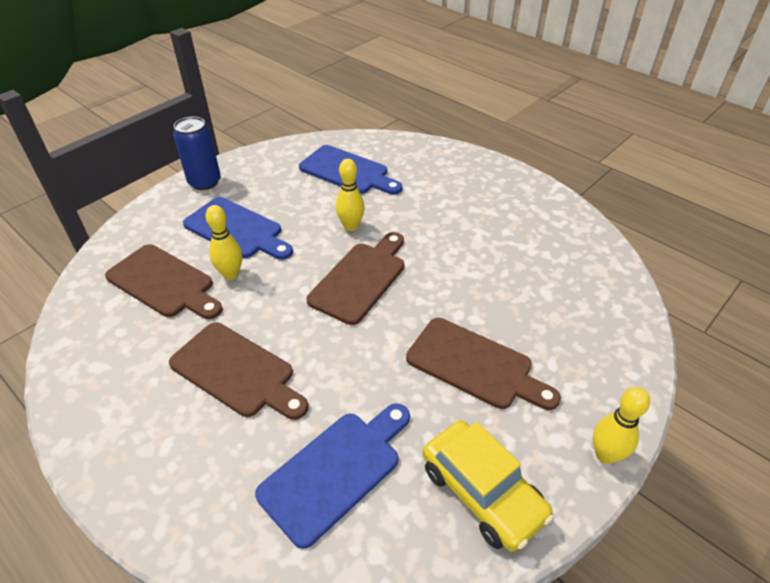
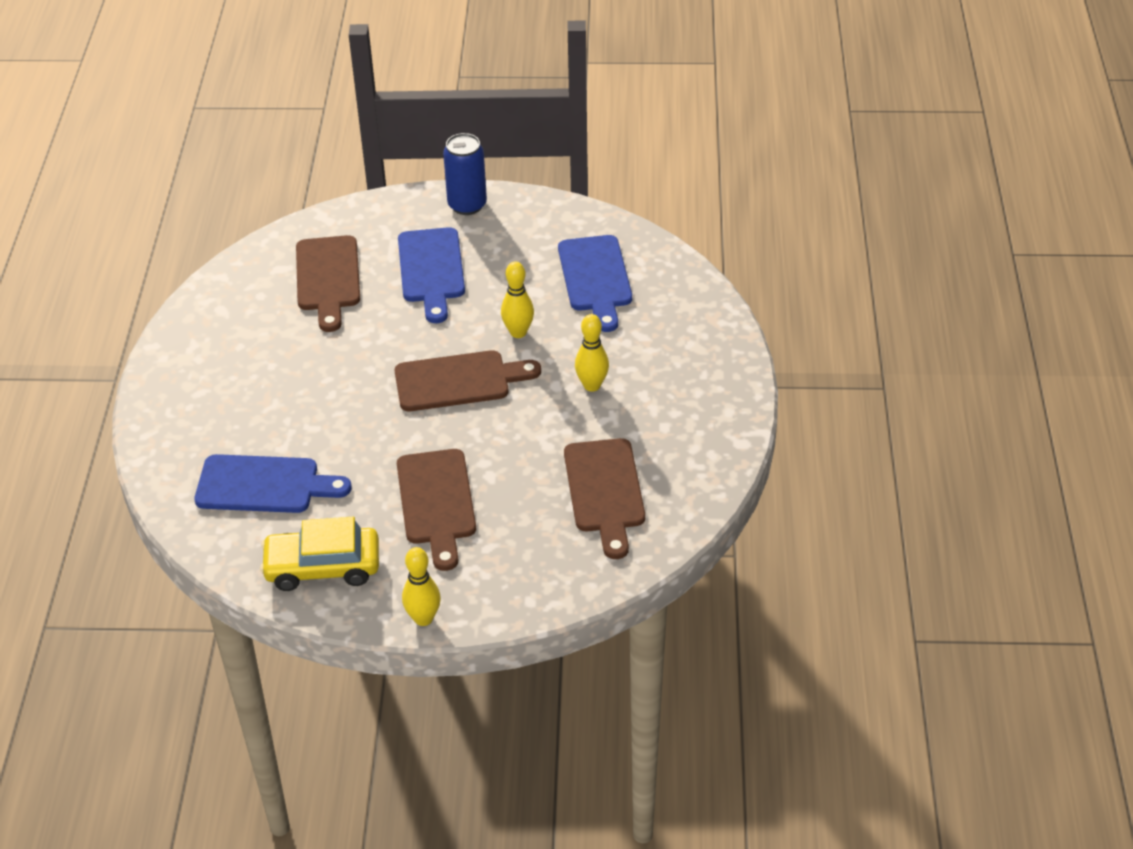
camera: 50 degrees right, 0 degrees up
brown cutting board [169,322,309,420] -> brown cutting board moved to [564,438,645,559]
yellow bowling pin [205,205,242,280] -> yellow bowling pin moved to [575,314,609,392]
yellow car [423,420,554,552] -> yellow car turned 75 degrees clockwise [260,517,379,591]

